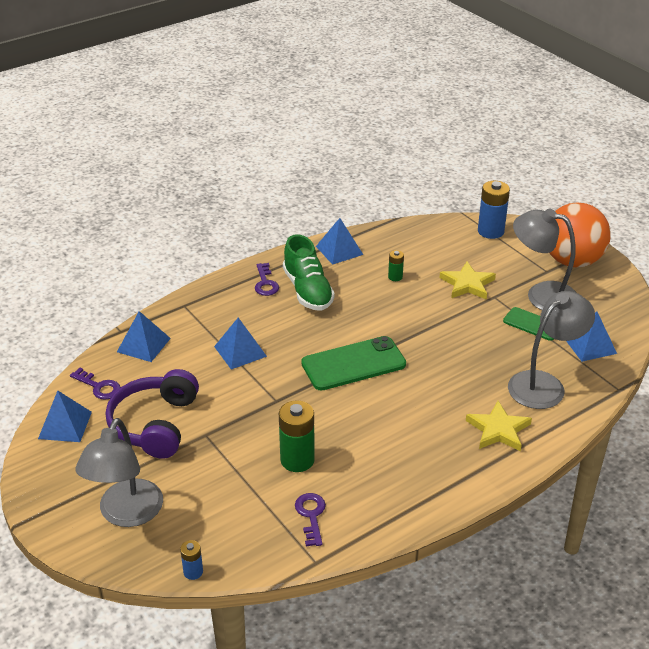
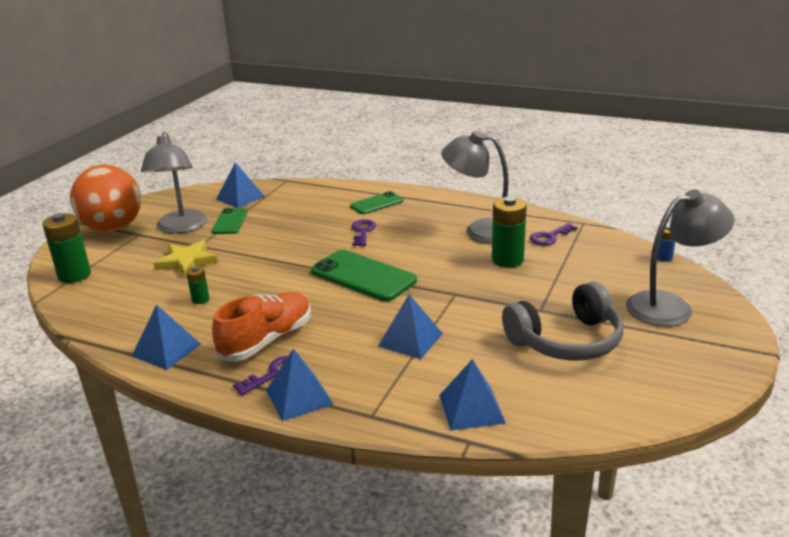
camera: 120 degrees left, 10 degrees down
blue pyramid [38,391,92,442] -> blue pyramid moved to [266,349,333,421]
purple key [70,368,121,400] -> purple key moved to [351,219,376,246]
purple headphones [106,369,199,459] -> grey headphones [502,282,623,361]
green shoe [283,234,335,311] -> orange shoe [212,292,311,361]
yellow star [466,401,532,451] -> green phone [350,191,403,214]
blue battery [478,181,510,239] -> green battery [42,213,91,283]
grey lamp [508,291,595,409] -> grey lamp moved to [441,131,509,244]

